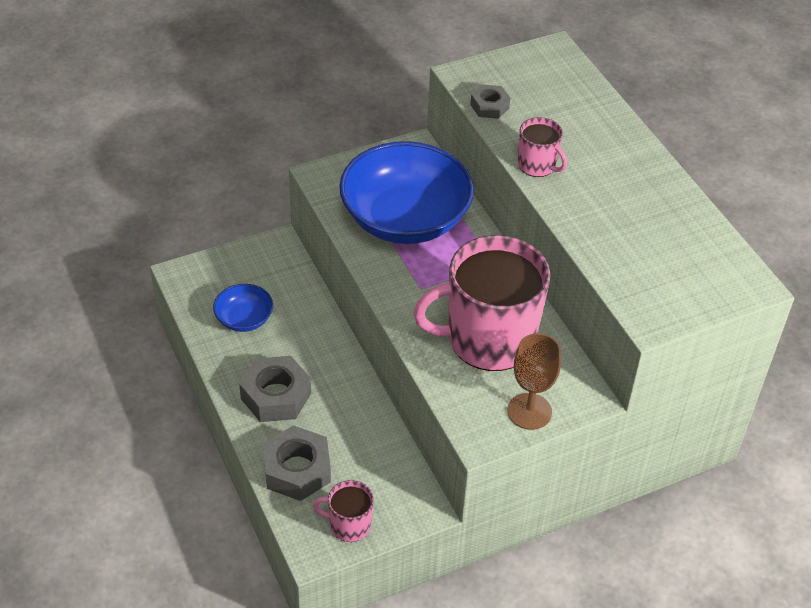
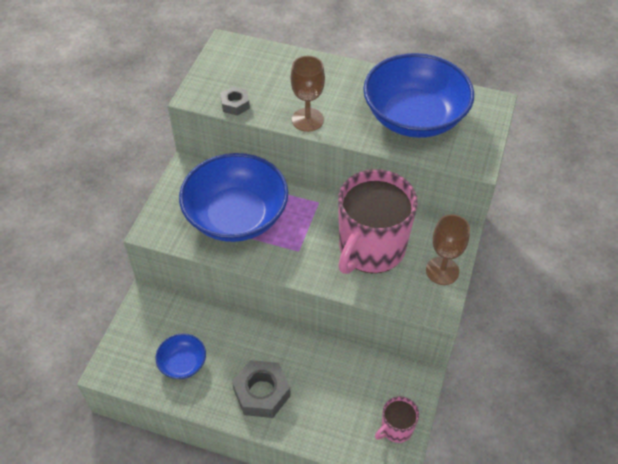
camera: 45 degrees left, 5 degrees up
grey nut [263,425,331,501] -> none
pink mug [518,117,567,177] -> brown goblet [291,56,325,132]
none -> blue bowl [363,53,474,138]

